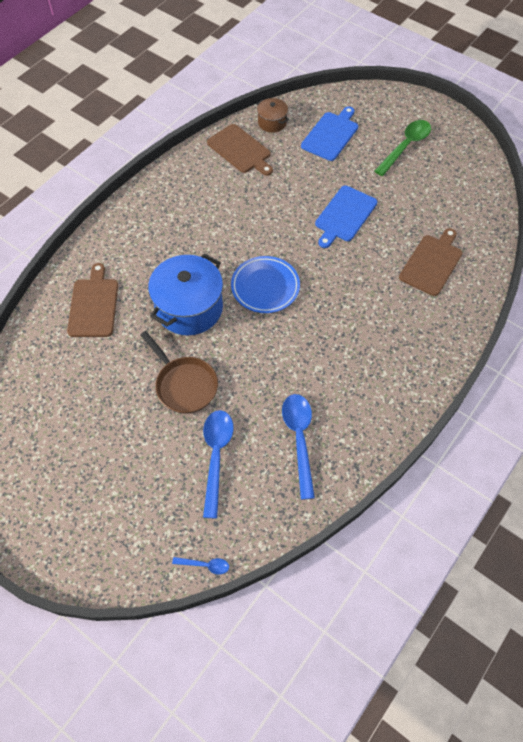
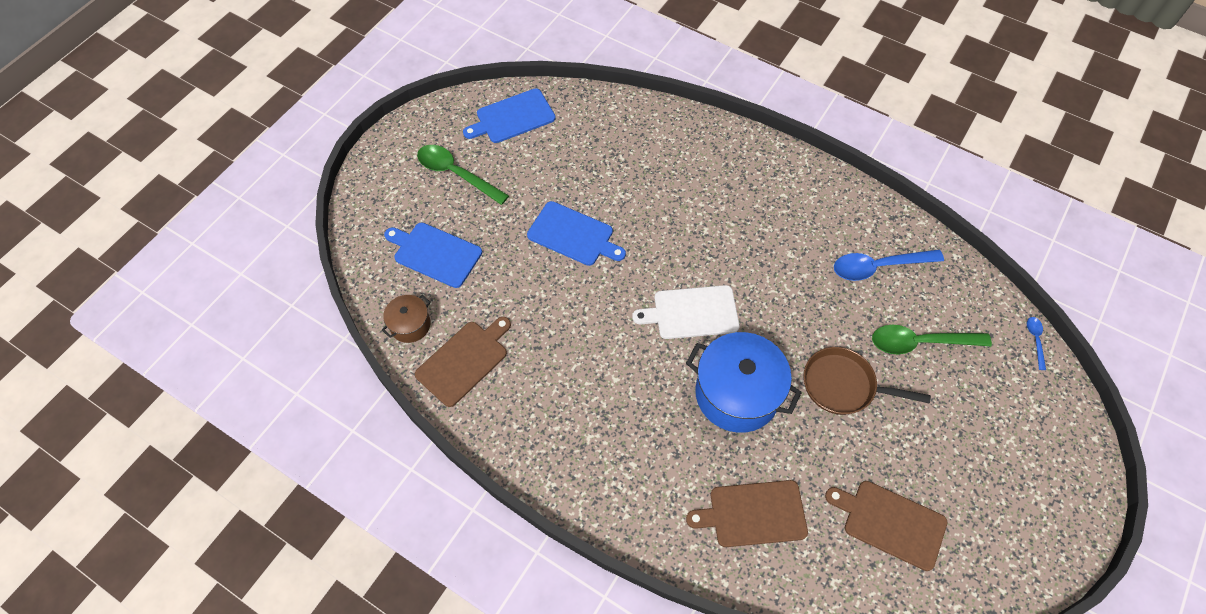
camera: 95 degrees left, 0 degrees up
brown pan [140,331,218,414] -> brown pan turned 120 degrees counterclockwise [803,347,931,415]
blue spoon [203,410,234,518] -> green spoon [872,325,992,354]
blue plate [231,256,300,313] -> white cutting board [632,285,740,339]
brown cutting board [399,228,462,296] -> brown cutting board moved to [825,481,947,571]
none -> blue cutting board [463,88,556,143]

